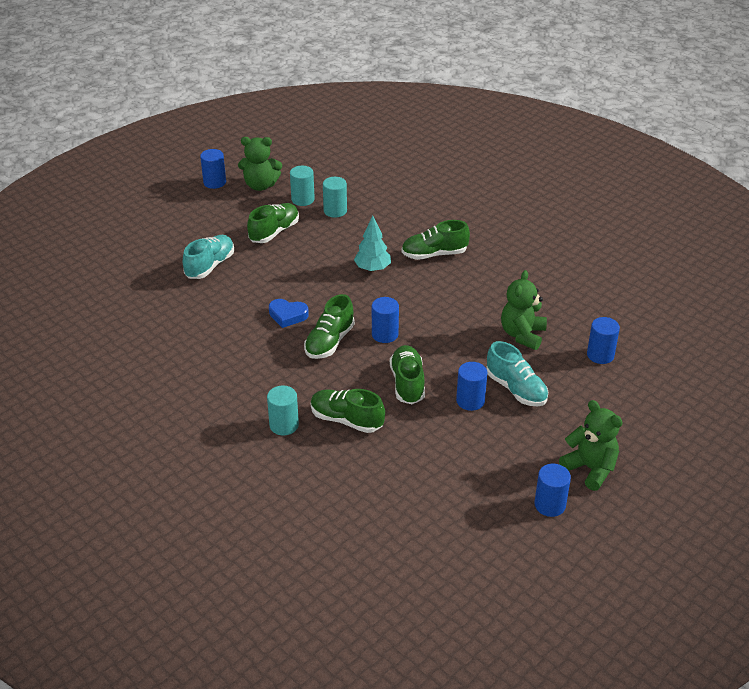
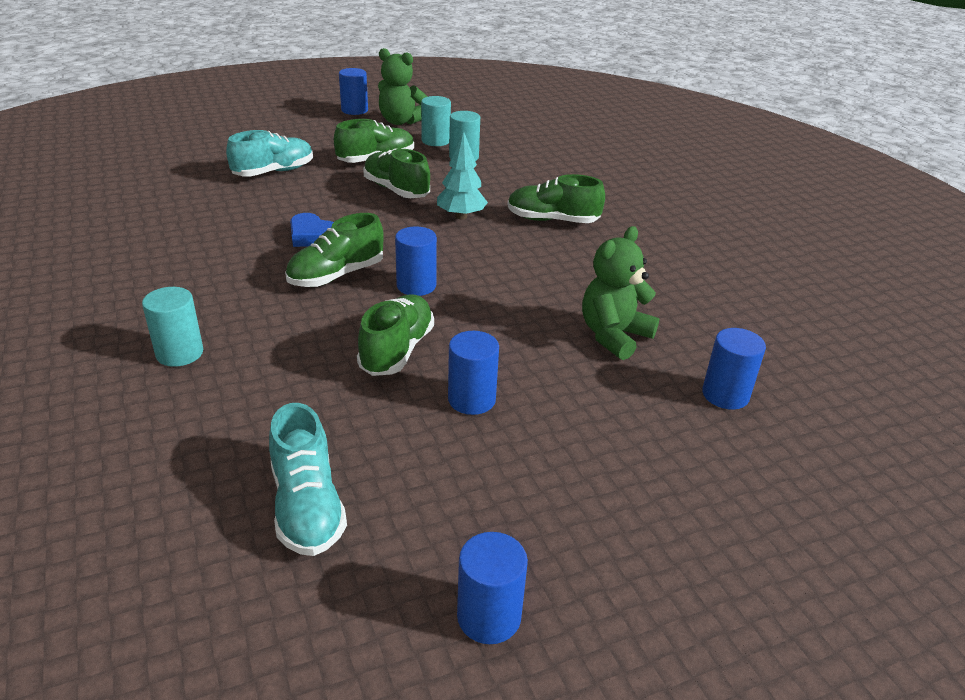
camera: 20 degrees right, 5 degrees down
green shoe [311,389,385,433] -> green shoe moved to [363,148,430,198]
turquoise shoe [486,341,548,406] -> turquoise shoe moved to [269,403,347,556]
green teddy bear [559,400,623,491] -> none

